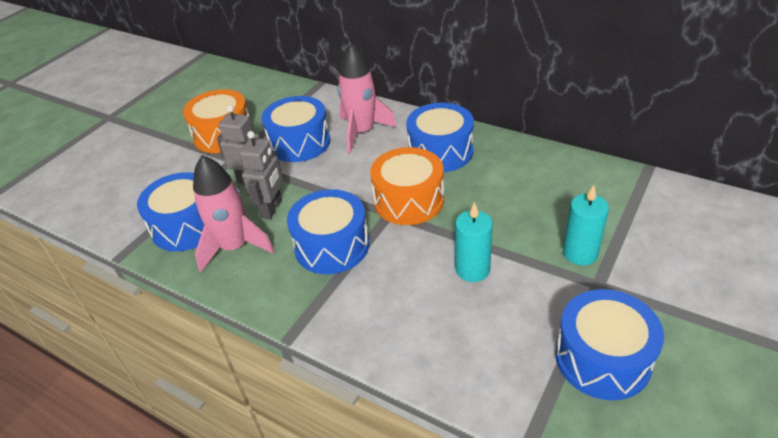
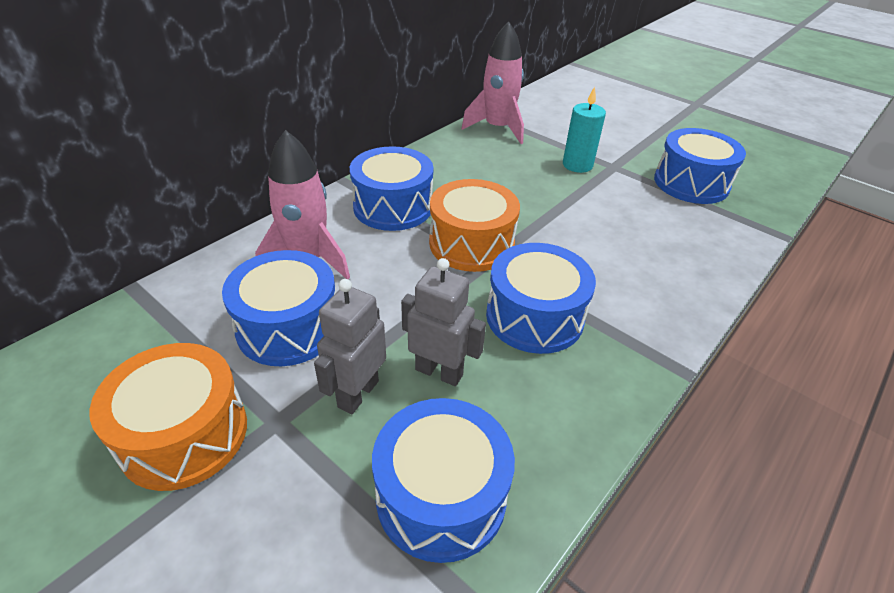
camera: 85 degrees left, 0 degrees up
pink rocket [193,155,274,272] -> pink rocket moved to [461,22,524,144]
turquoise candle [455,202,493,282] -> none

